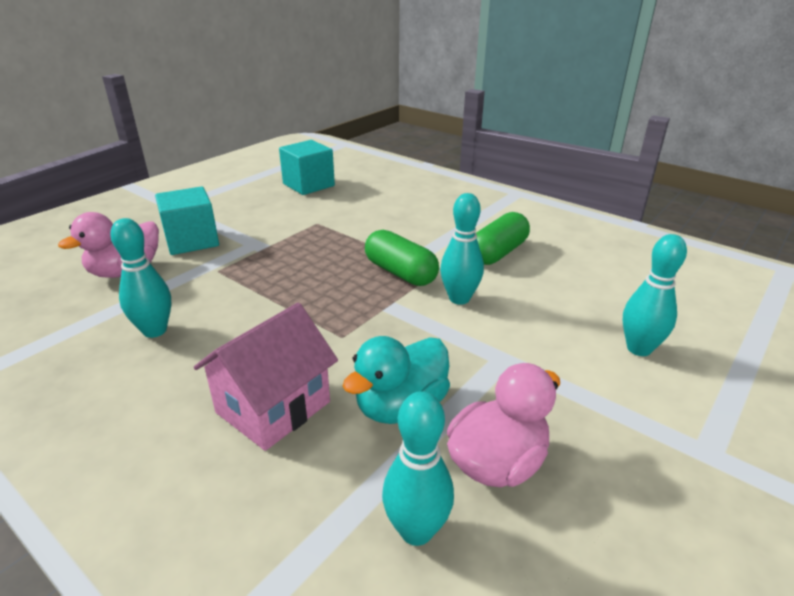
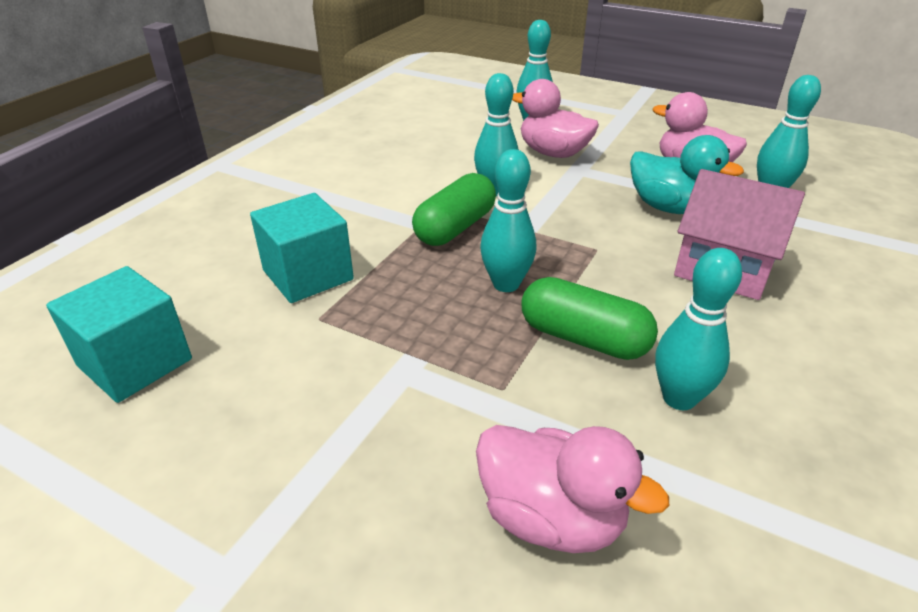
camera: 100 degrees left, 5 degrees up
turquoise cube [155,186,219,255] -> turquoise cube moved to [250,193,354,303]
green capsule [476,212,530,265] -> green capsule moved to [521,277,658,360]
none -> turquoise bowling pin [480,149,536,292]
none -> pink duck [512,79,599,158]

